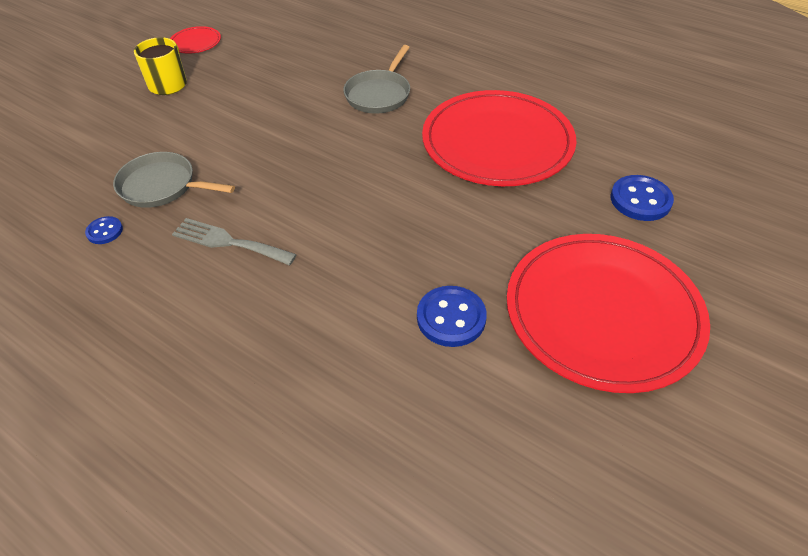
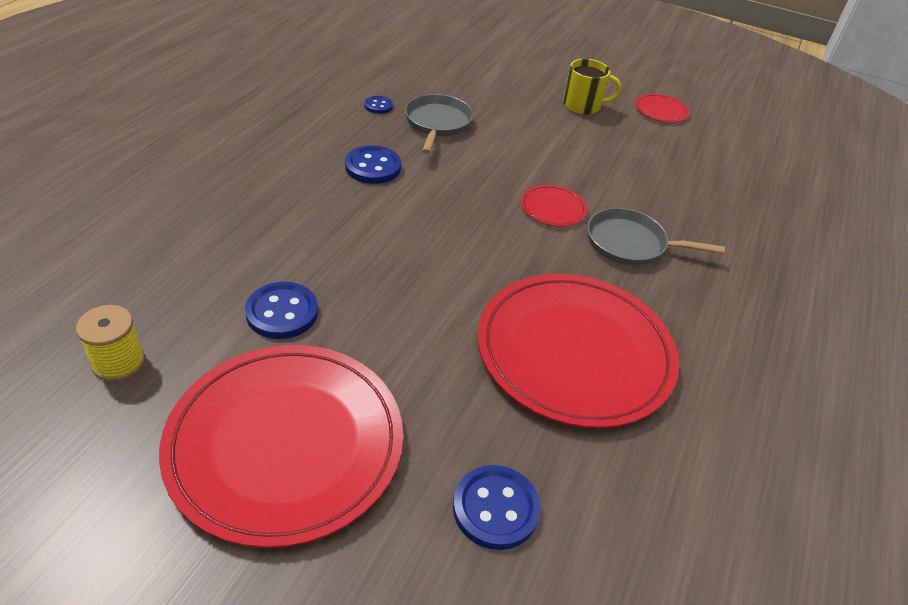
camera: 75 degrees right, 5 degrees down
grey fork [172,218,297,265] -> blue button [345,145,401,184]
none -> yellow spool [76,305,145,381]
none -> red plate [521,185,587,227]

